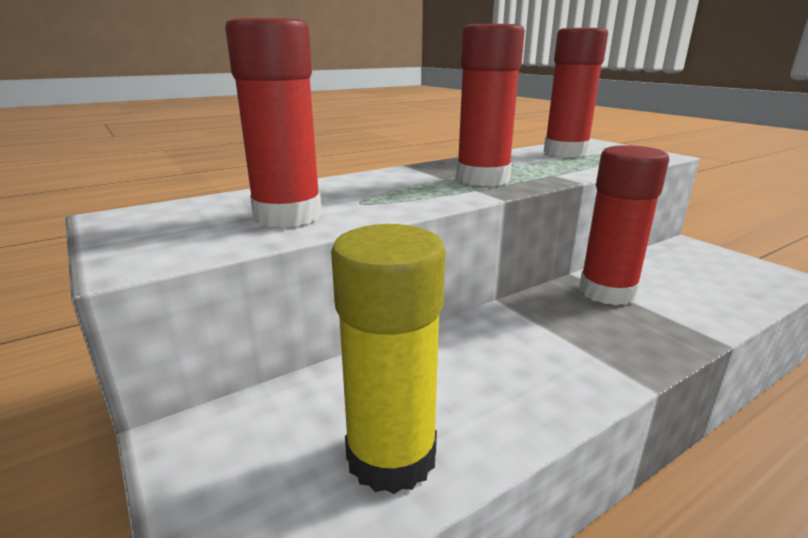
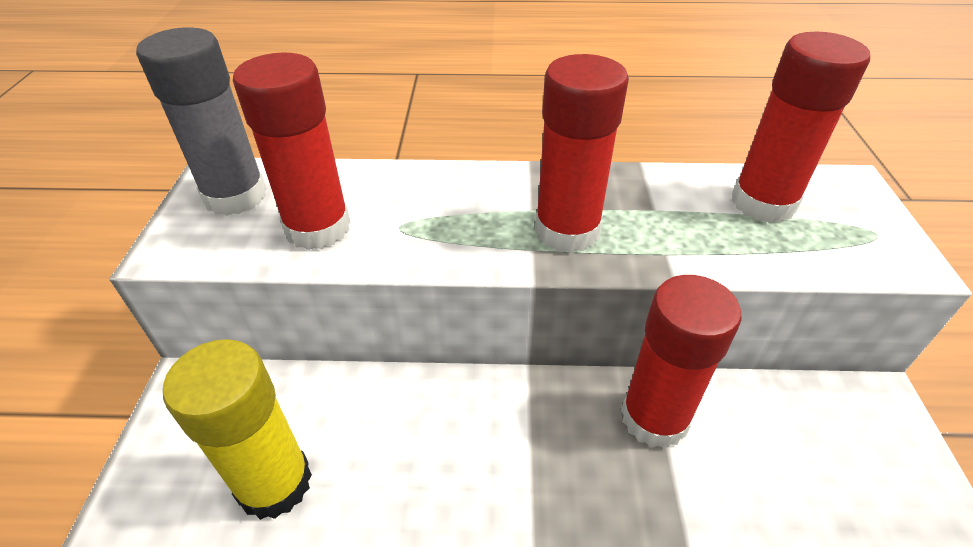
camera: 35 degrees right, 20 degrees up
none -> grey glue stick [136,28,267,216]

